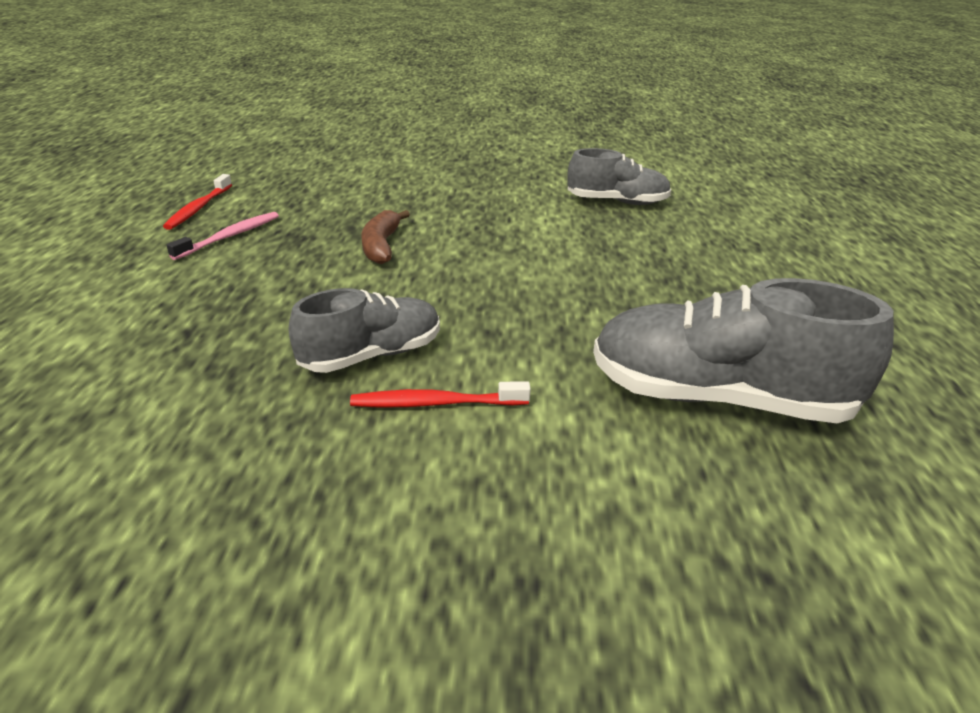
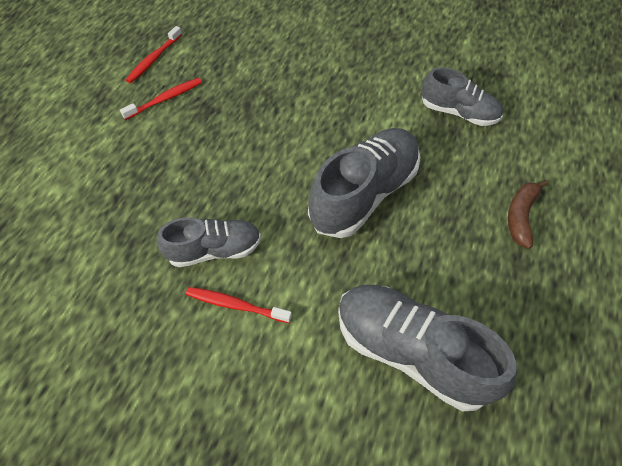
camera: 20 degrees right, 25 degrees up
pink toothbrush [167,212,279,260] -> red toothbrush [120,78,202,120]
brown banana [361,210,410,264] -> brown banana moved to [508,180,548,249]
none -> grey shoe [308,128,420,238]

